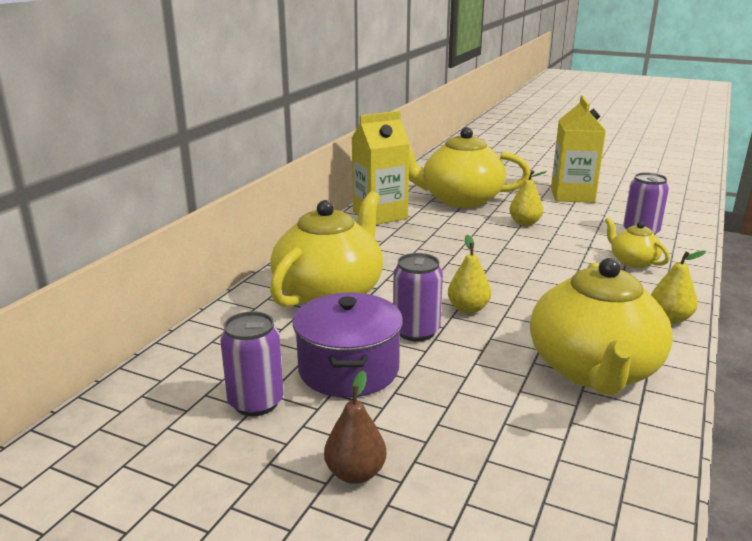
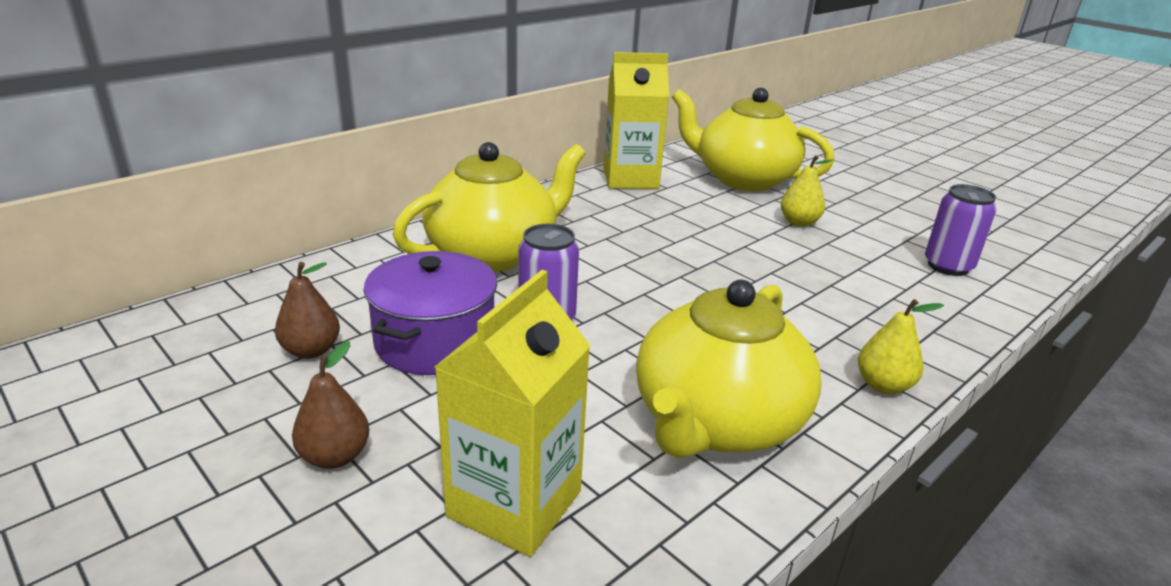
camera: 20 degrees right, 5 degrees up
purple can [220,311,284,416] -> brown pear [275,262,340,359]
yellow pear [448,235,491,314] -> none
yellow carton [551,96,606,203] -> yellow carton moved to [435,270,591,557]
yellow teapot [605,217,670,268] -> none

